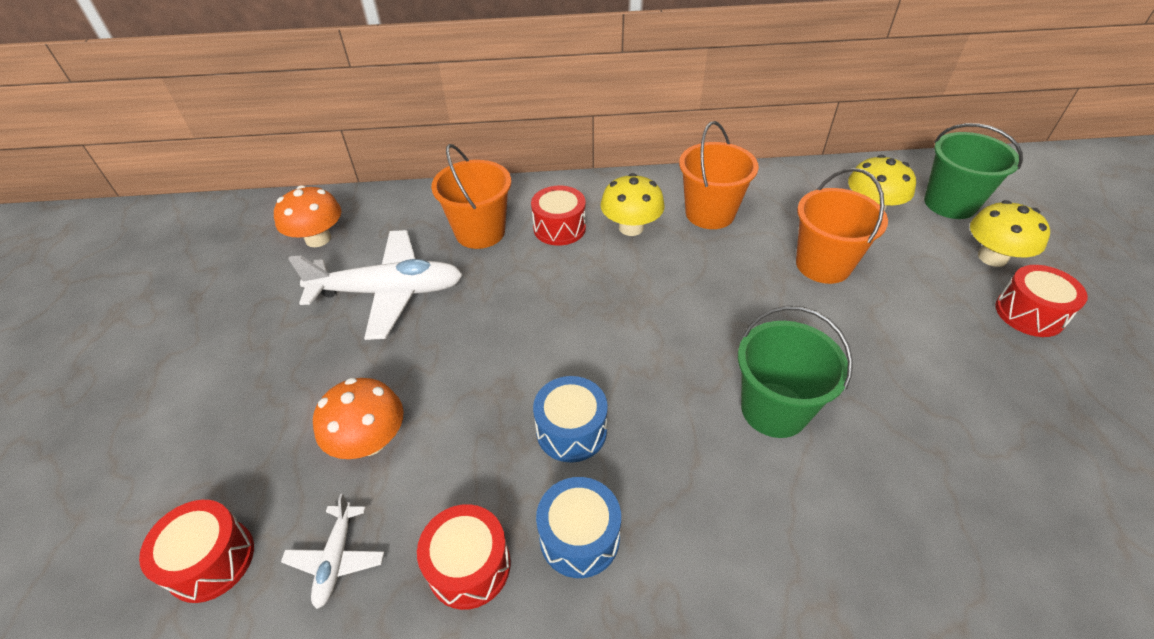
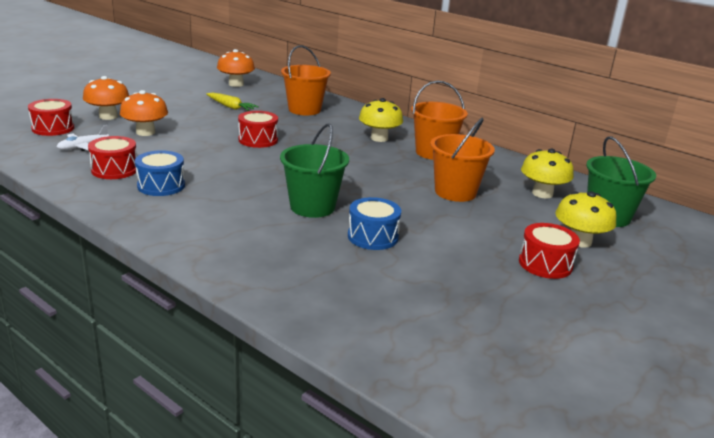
camera: 40 degrees right, 20 degrees down
white plane [288,230,463,340] -> yellow carrot [206,92,259,111]
red drum [531,186,586,246] -> red drum moved to [238,111,278,148]
blue drum [533,376,608,463] -> blue drum moved to [348,197,401,250]
none -> orange mushroom [83,76,129,120]

